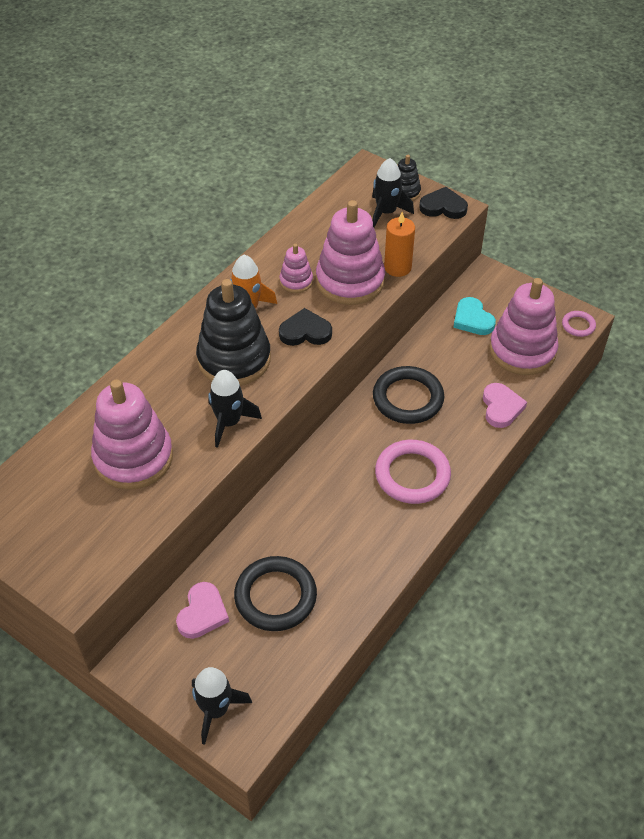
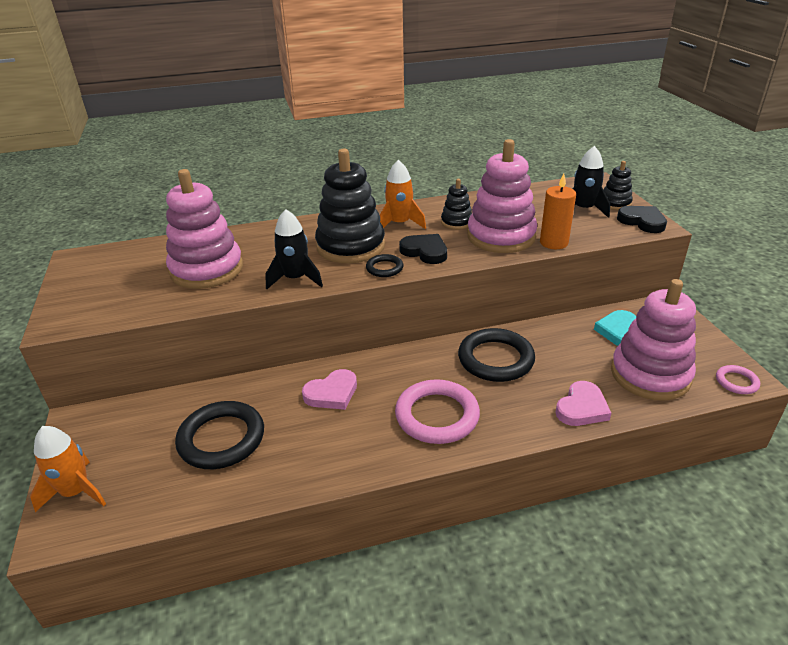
camera: 40 degrees right, 15 degrees down
pink heart [176,582,229,639] -> pink heart moved to [302,369,357,410]
black rocket [192,667,252,745] -> orange rocket [30,426,106,512]
pink stacking toy [280,244,313,293] -> black stacking toy [441,179,472,230]
none -> black ring [366,254,403,277]

